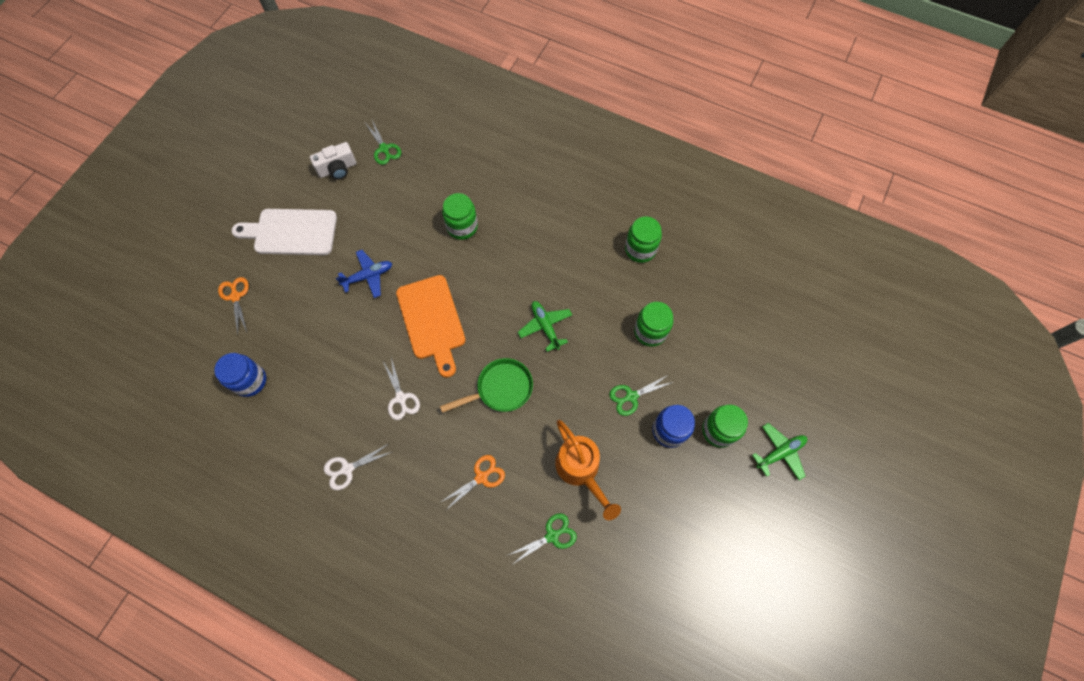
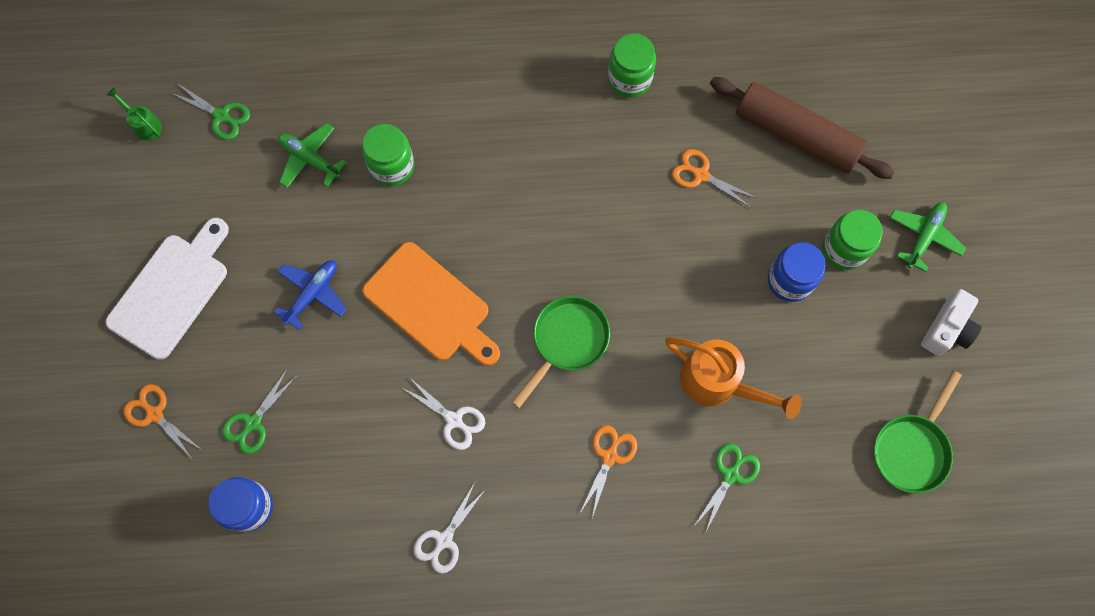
camera: 30 degrees left, 5 degrees up
white cutting board [232,209,337,255] -> white cutting board turned 150 degrees clockwise [106,218,229,360]
white camera [310,142,356,180] -> white camera moved to [921,289,981,356]
green plane [518,301,572,352] -> green plane moved to [278,123,347,188]
green scissors [609,375,673,416] -> green scissors moved to [222,368,298,454]
green jar [634,302,673,347] -> orange scissors [672,149,756,208]
none -> green watering can [107,87,162,140]
none -> brown rolling pin [710,77,895,179]
none -> green pan [874,370,962,494]

